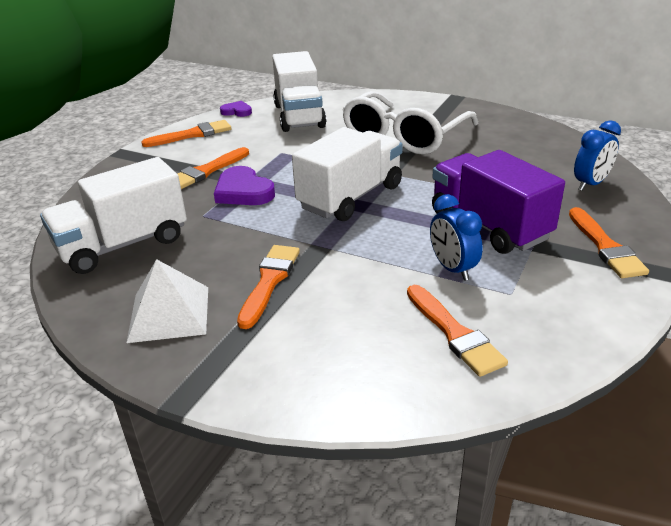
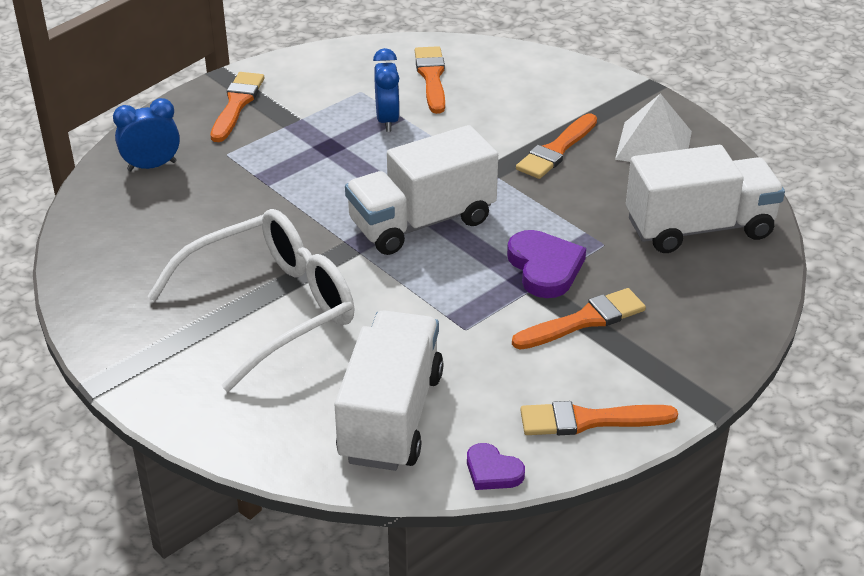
camera: 160 degrees left, 5 degrees up
purple truck [432,150,565,254] -> none

